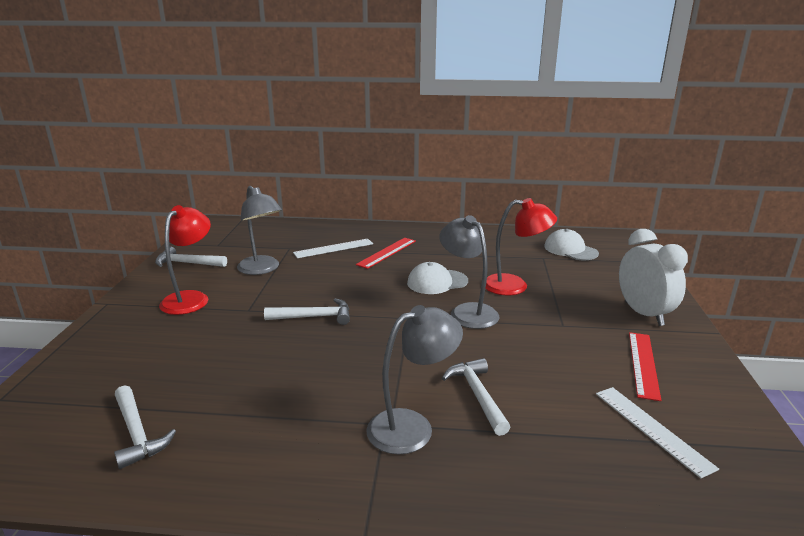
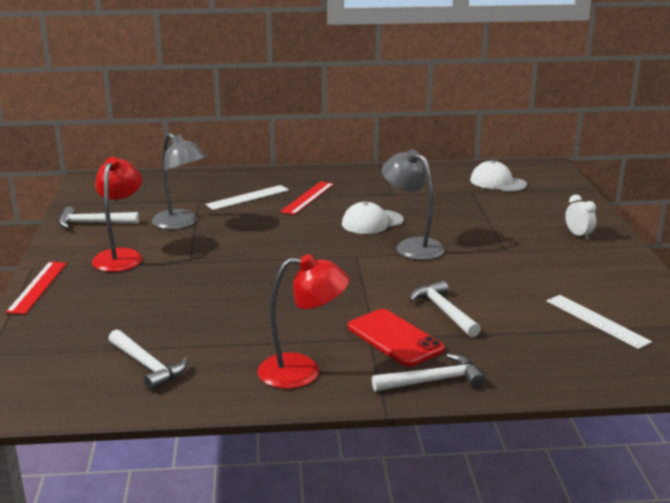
camera: 10 degrees left, 0 degrees up
white hammer [264,298,350,325] -> white hammer moved to [372,353,485,391]
grey lamp [366,305,463,455] -> red phone [348,309,445,367]
red lamp [485,198,557,295] -> red lamp moved to [257,254,350,389]
white clock [619,229,688,326] -> white clock [565,195,596,240], size x0.50
red ruler [629,332,661,401] -> red ruler moved to [6,262,67,314]

